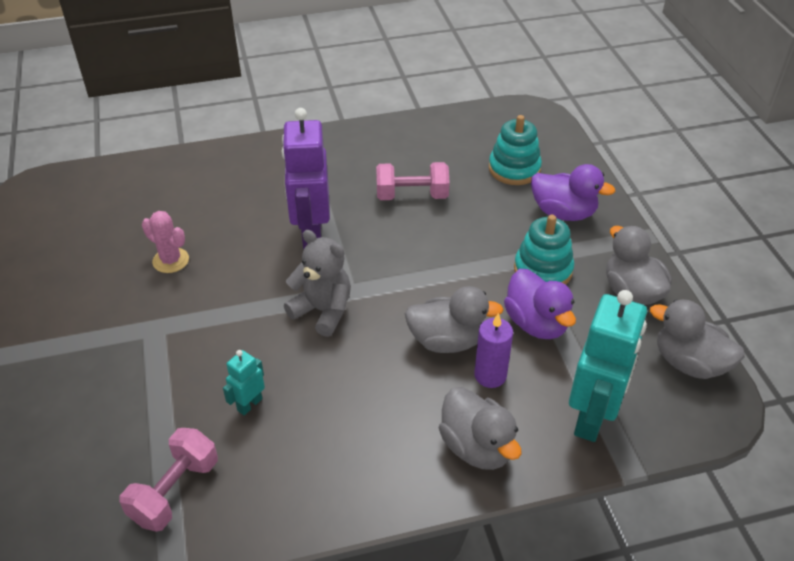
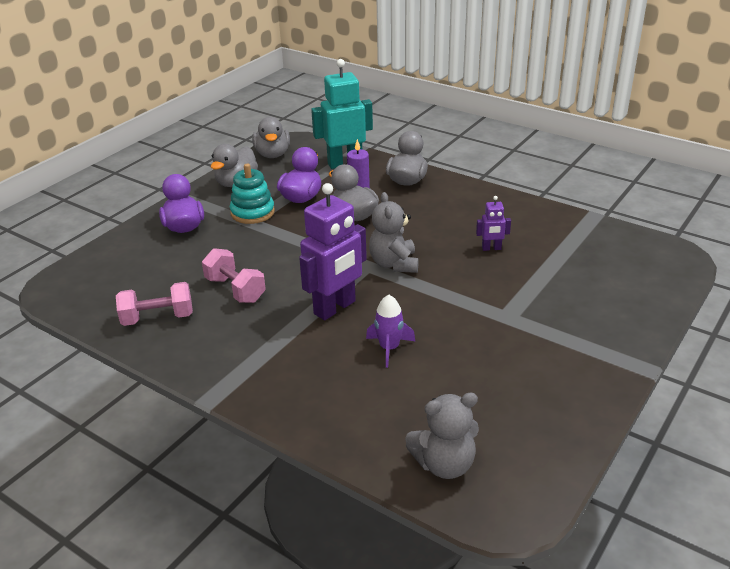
camera: 130 degrees left, 10 degrees down
pink dumbbell [119,428,218,532] -> pink dumbbell moved to [116,282,193,326]
pink cactus [142,211,189,273] -> none
turquoise robot [223,350,265,416] -> purple robot [476,196,511,251]
turquoise stacking toy [489,115,542,185] -> none
none -> purple rocket [366,295,416,368]
none -> grey teddy bear [405,392,479,479]

